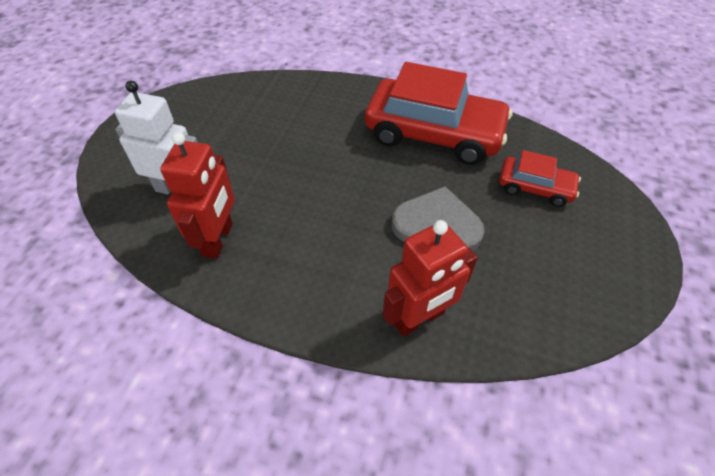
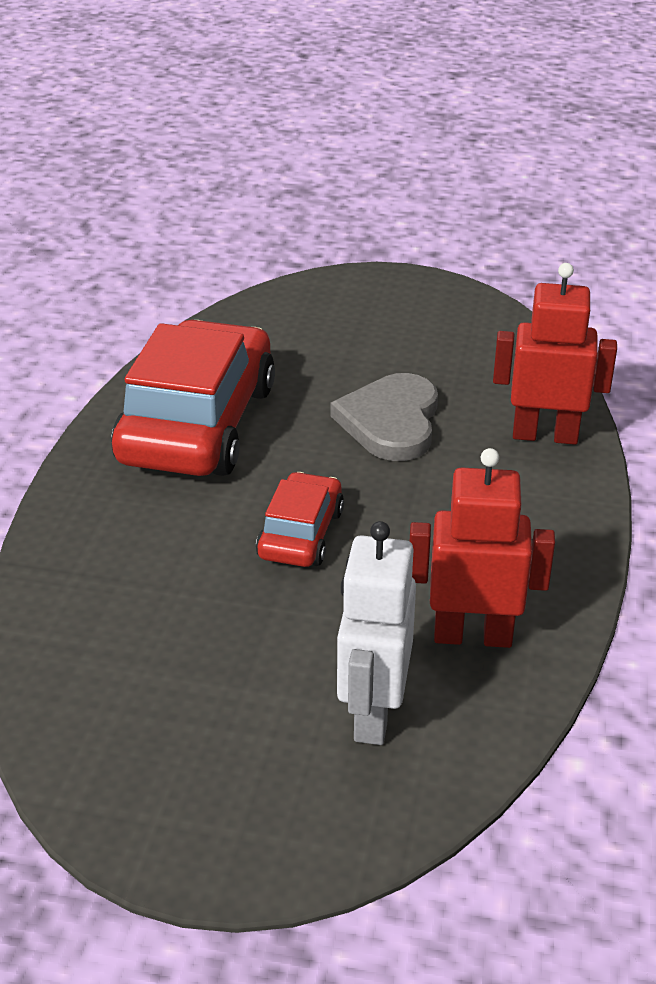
camera: 95 degrees left, 15 degrees down
red robot [383,220,478,337] -> red robot turned 45 degrees counterclockwise [493,263,617,445]
red car [499,150,581,207] -> red car moved to [256,472,344,567]

